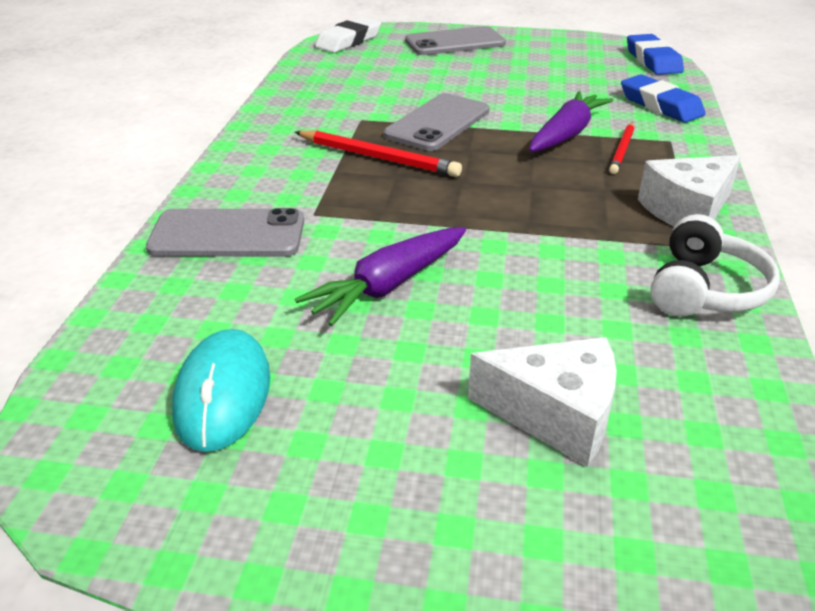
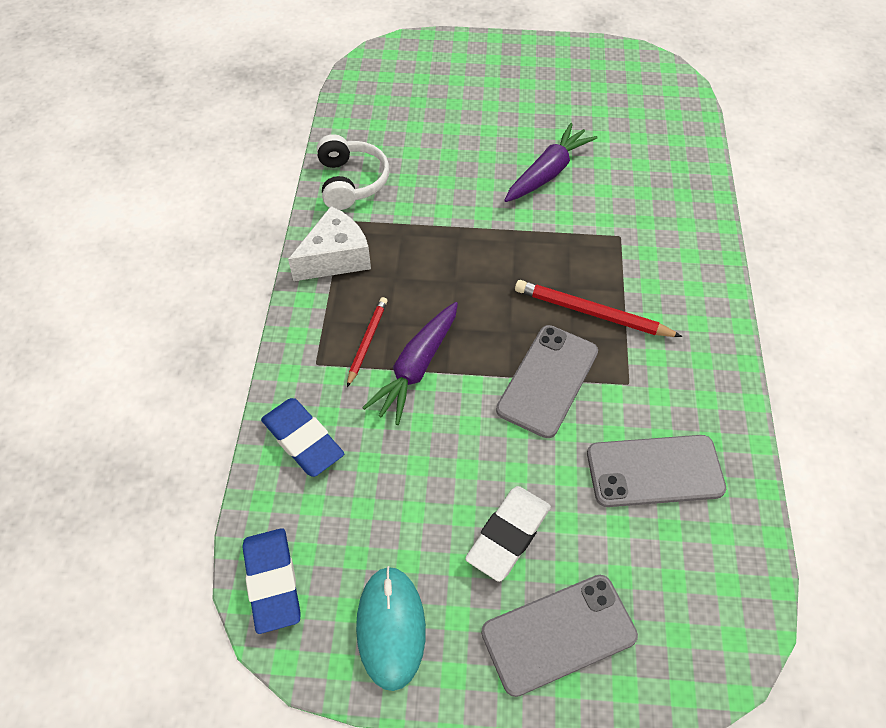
camera: 175 degrees right, 20 degrees up
grey phone [146,208,304,257] -> grey phone moved to [587,435,726,507]
turquoise mouse [172,329,270,452] -> turquoise mouse moved to [356,566,426,691]
white eraser [315,17,381,53] -> white eraser moved to [465,486,551,582]
white cheese [468,337,617,467] -> none
white headphones [650,214,780,317] -> white headphones turned 150 degrees clockwise [317,134,389,210]

